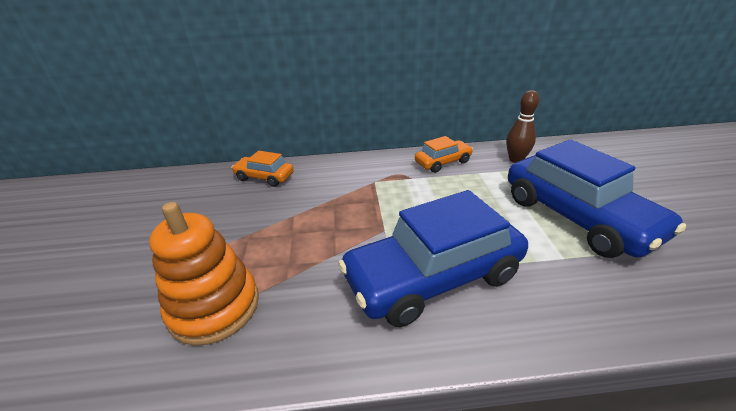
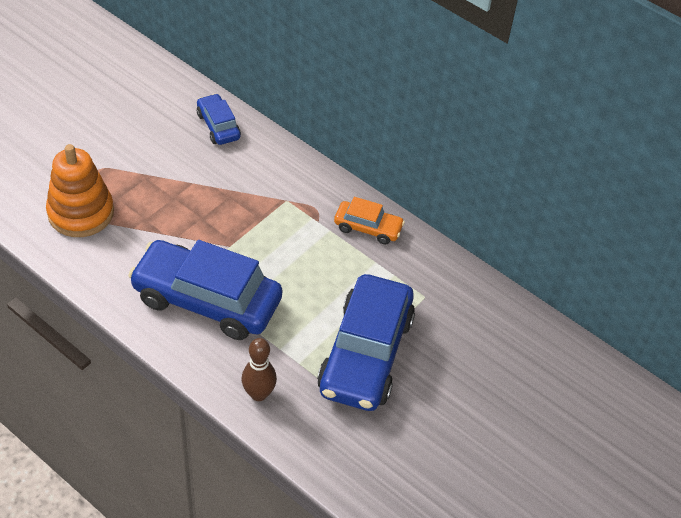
camera: 40 degrees right, 15 degrees up
orange car [231,151,294,187] -> blue car [197,93,241,145]
brown bowling pin [506,90,539,163] -> brown bowling pin moved to [242,338,277,401]

